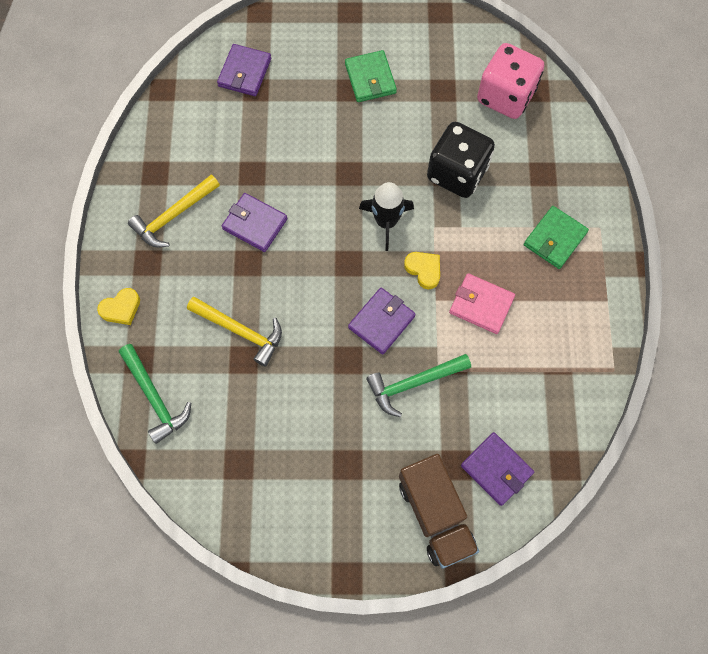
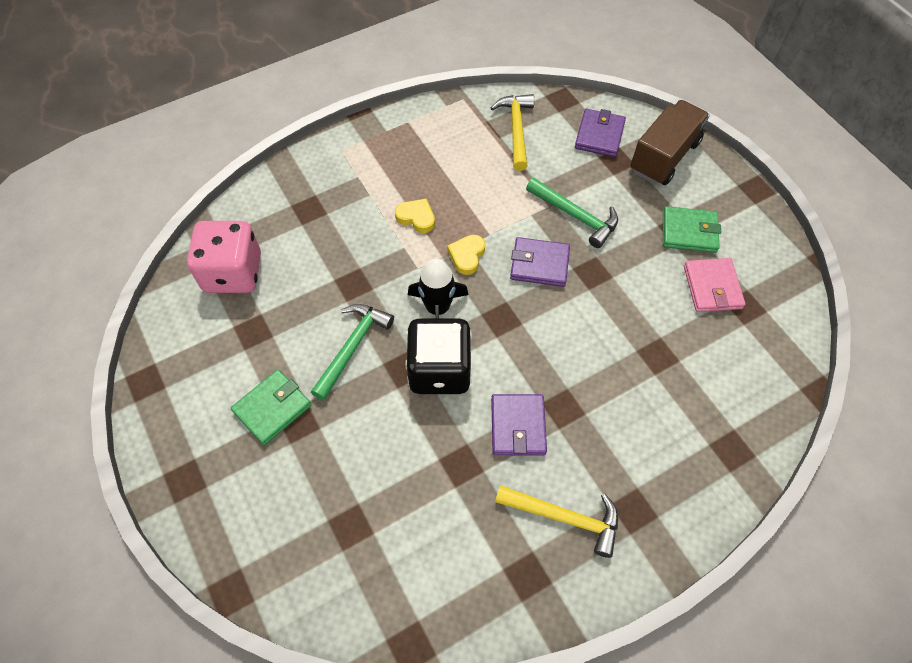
camera: 120 degrees left, 10 degrees down
yellow heart [97,288,140,325] -> yellow heart moved to [395,199,435,233]
green hammer [119,344,191,444] -> green hammer moved to [311,304,394,401]
yellow hammer [187,297,282,367] -> yellow hammer moved to [491,94,534,171]
purple wallet [217,44,271,96] -> none
black dice [427,122,495,198] -> black dice moved to [406,319,472,394]
pink wallet [449,273,515,334] -> pink wallet moved to [684,258,745,312]
green wallet [524,206,589,269] -> green wallet moved to [663,206,721,253]

